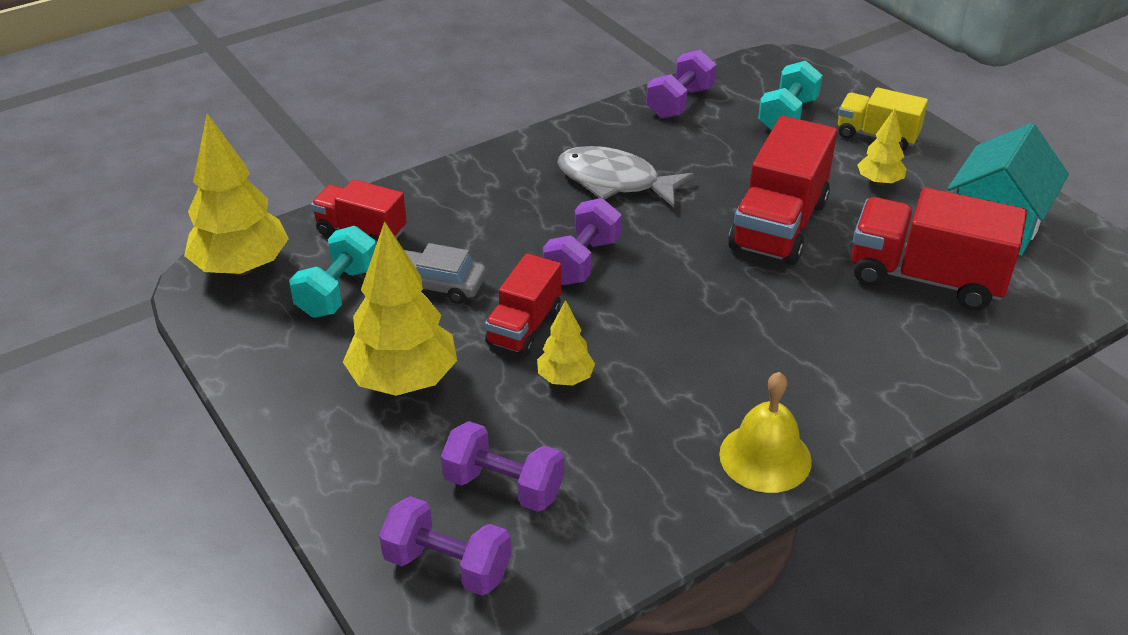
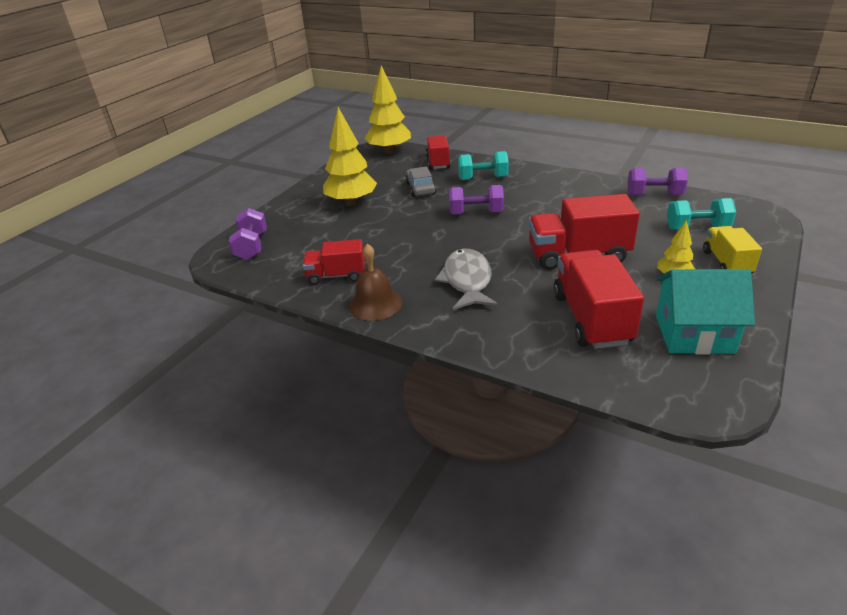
camera: 65 degrees right, 5 degrees down
turquoise dumbbell [289,226,376,318] -> turquoise dumbbell moved to [458,151,509,180]
purple dumbbell [441,421,564,512] -> none
red truck [485,253,561,356] -> red truck moved to [303,239,365,285]
yellow tree [537,300,595,386] -> none
grey fish [557,146,694,207] -> grey fish moved to [435,249,498,310]
yellow bell [719,372,812,493] -> brown bell [349,244,402,321]

